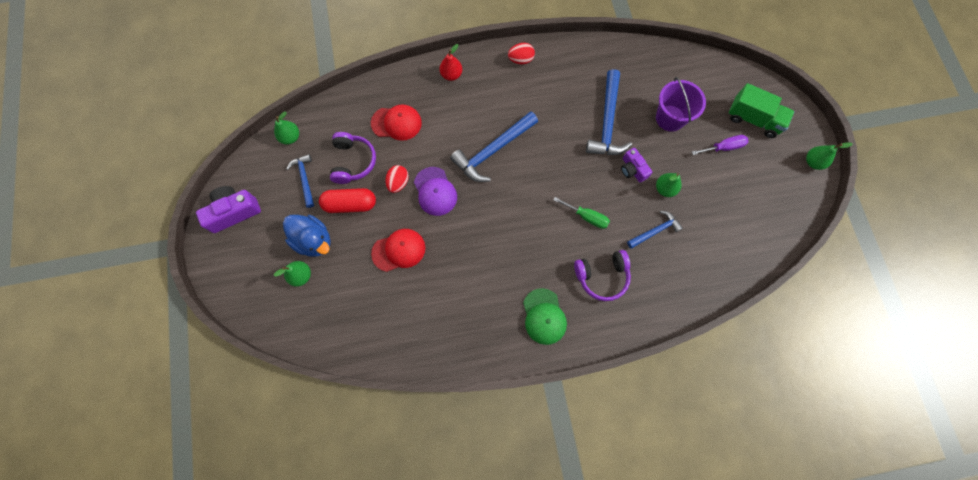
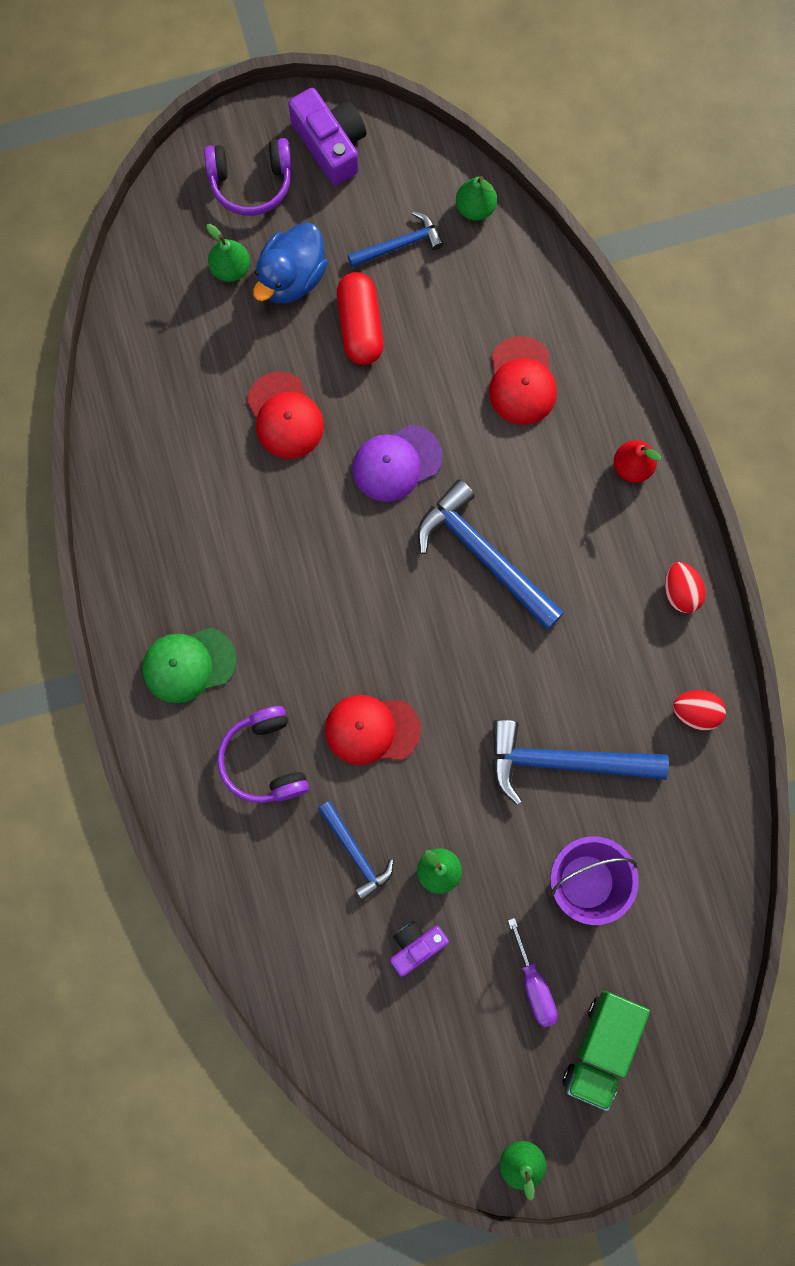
camera: 85 degrees right, 5 degrees up
purple headphones [330,132,376,184] -> purple headphones moved to [204,138,292,216]
red egg [385,165,409,193] -> red egg moved to [673,690,726,731]
green screwdriver [553,197,610,229] -> red cap [325,695,421,765]
purple camera [621,148,652,182] -> purple camera moved to [390,921,449,977]

